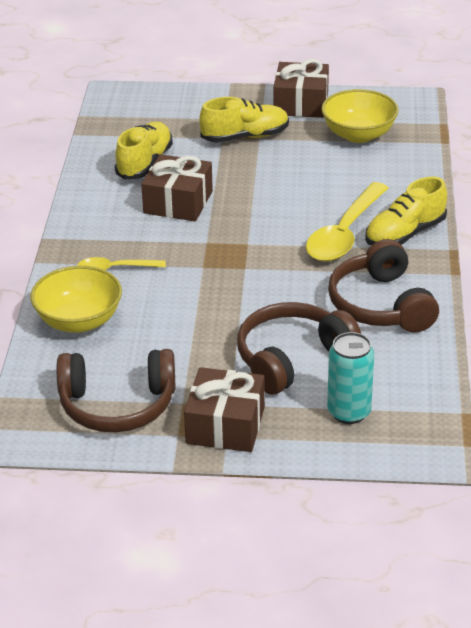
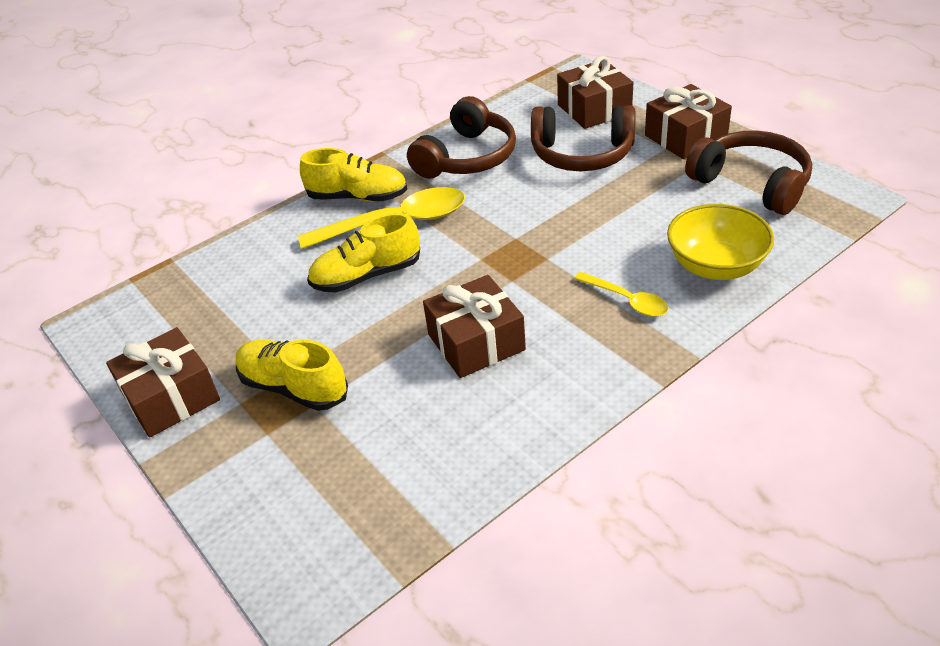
camera: 130 degrees left, 5 degrees up
yellow shoe [115,122,173,180] -> yellow shoe moved to [307,213,420,293]
yellow bowl [321,89,399,143] -> none
turquoise can [327,332,374,424] -> brown gift [557,56,633,129]

